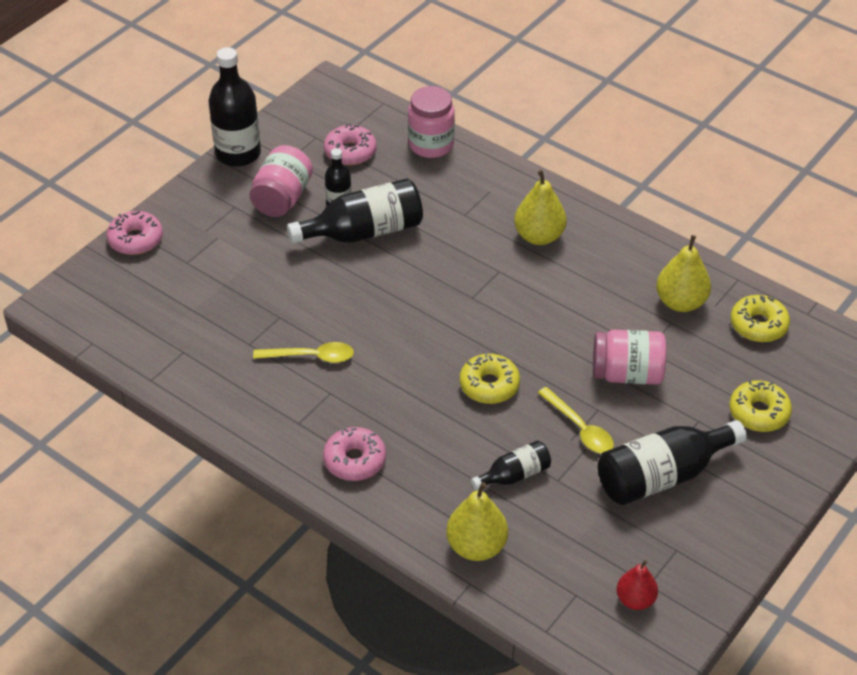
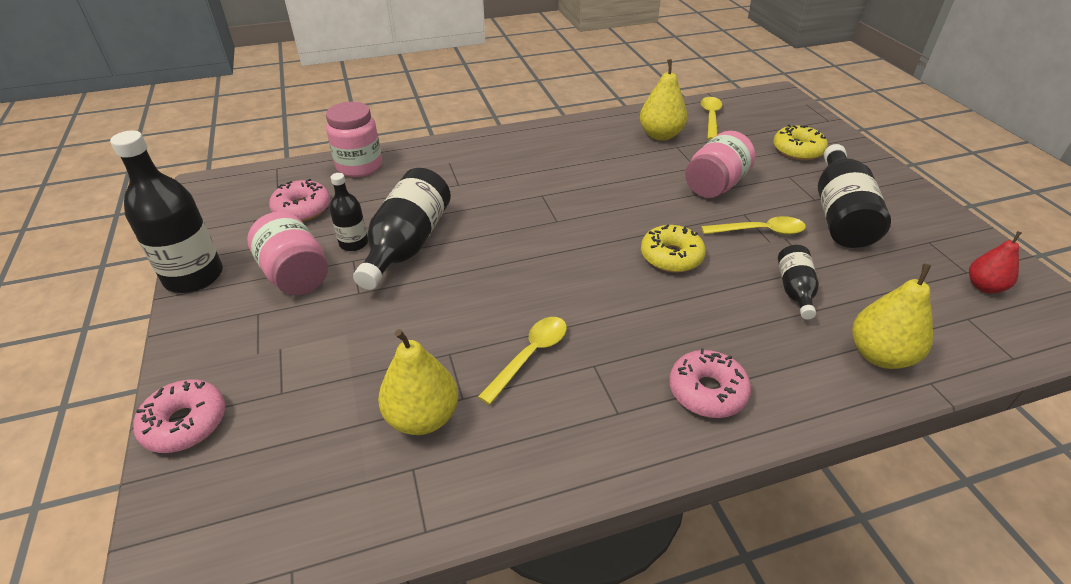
camera: 55 degrees left, 5 degrees down
yellow pear [514,170,566,245] -> yellow pear moved to [378,329,458,435]
yellow donut [731,295,790,342] -> yellow spoon [701,97,722,140]

